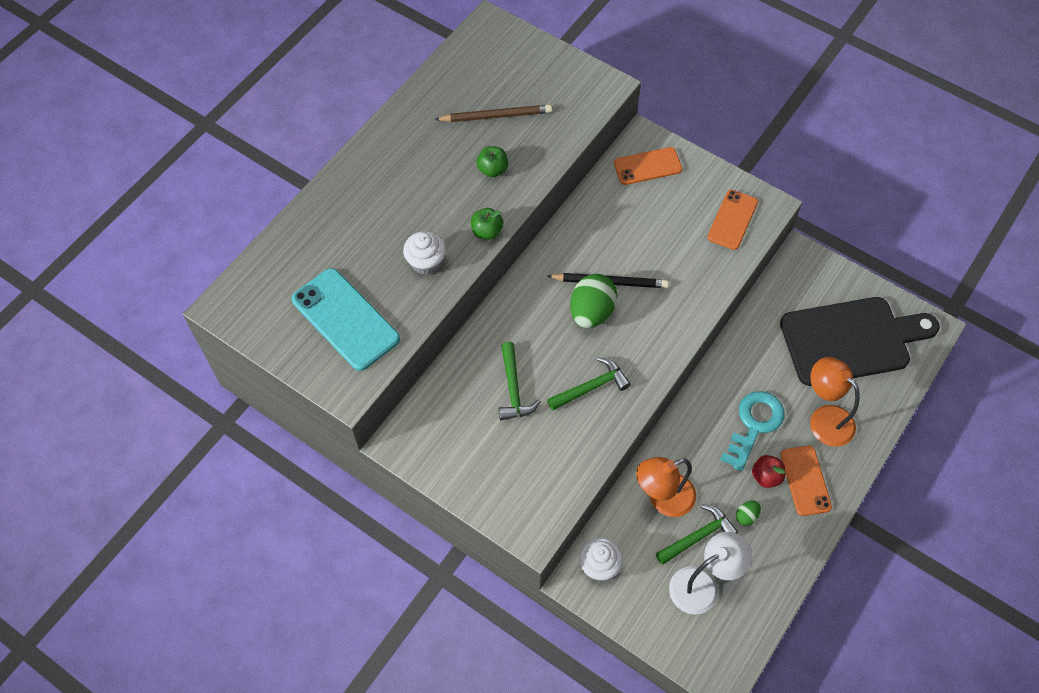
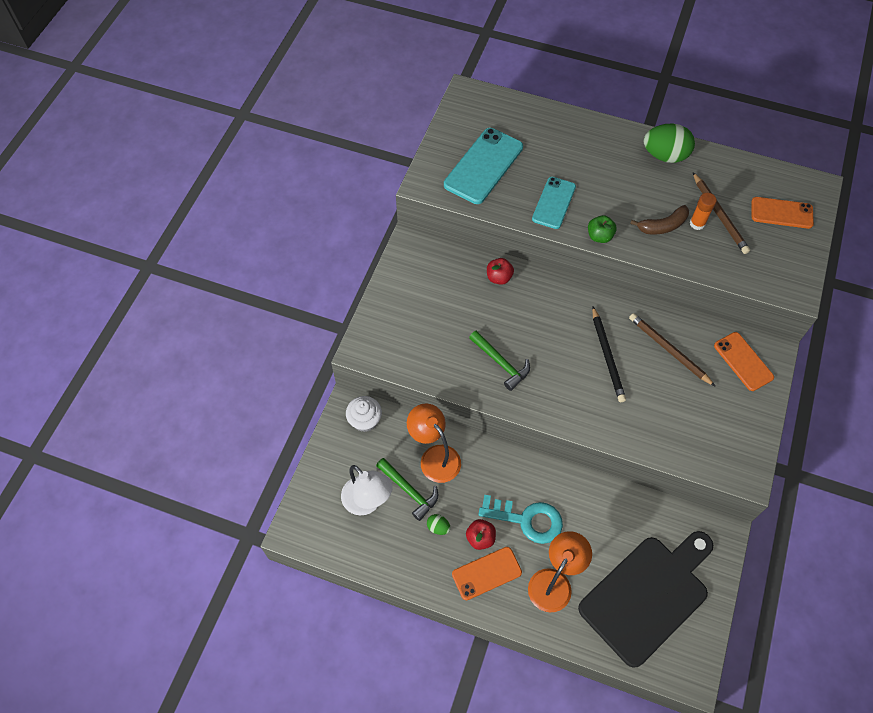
camera: 75 degrees right, 0 degrees up
white cupcake [403,231,446,275] -> turquoise phone [532,177,576,229]
green apple [476,146,508,177] -> brown banana [630,205,689,235]
green hammer [498,342,541,420] -> none
green egg [570,274,618,328] -> green egg moved to [644,124,695,163]
orange phone [707,190,758,250] -> orange phone moved to [752,197,814,229]
black cutting board [780,297,940,386] -> black cutting board turned 105 degrees counterclockwise [578,531,713,668]
none -> red apple [487,258,514,285]
none -> brown pencil [629,313,716,387]
none -> orange glue stick [689,193,717,230]

